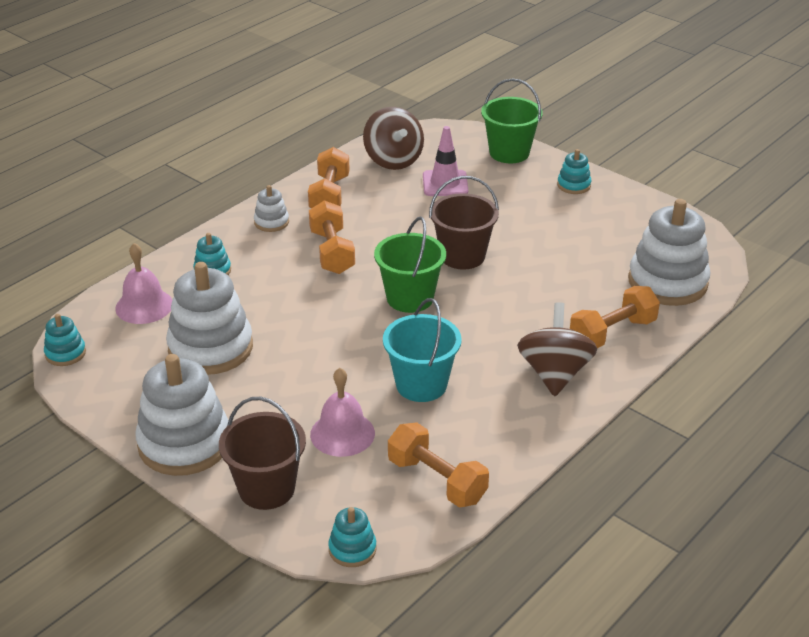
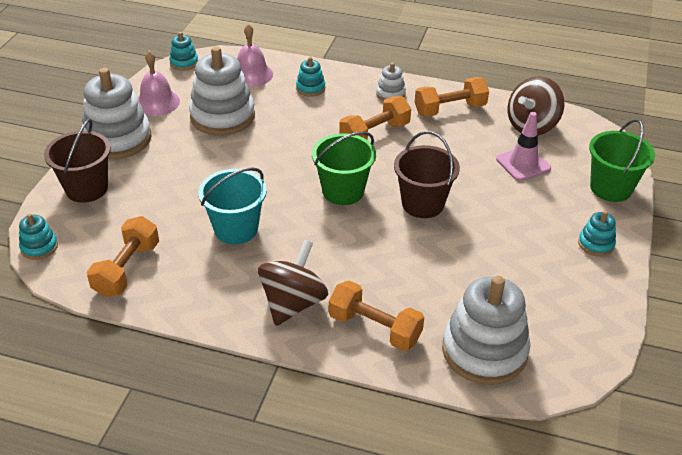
camera: 65 degrees right, 5 degrees up
pink bell [310,368,375,457] -> pink bell moved to [138,51,180,116]
brown spinning top [517,302,597,396] -> brown spinning top turned 45 degrees counterclockwise [258,240,328,326]

